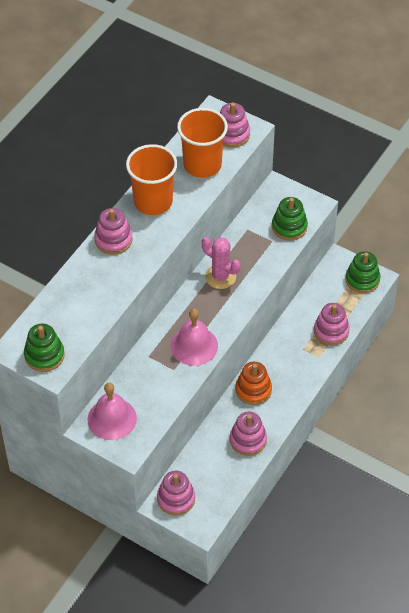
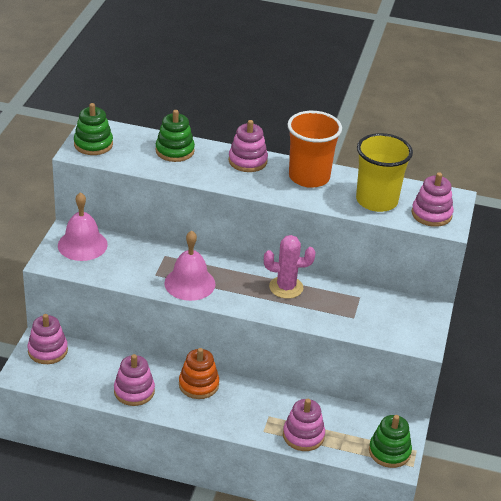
camera: 70 degrees right, 15 degrees down
orange cup [177,108,228,178] -> yellow cup [356,133,413,212]
pink cactus [202,237,241,289] -> pink cactus turned 75 degrees clockwise [264,235,316,299]
green stacking toy [272,197,308,241] -> green stacking toy moved to [155,110,195,162]

